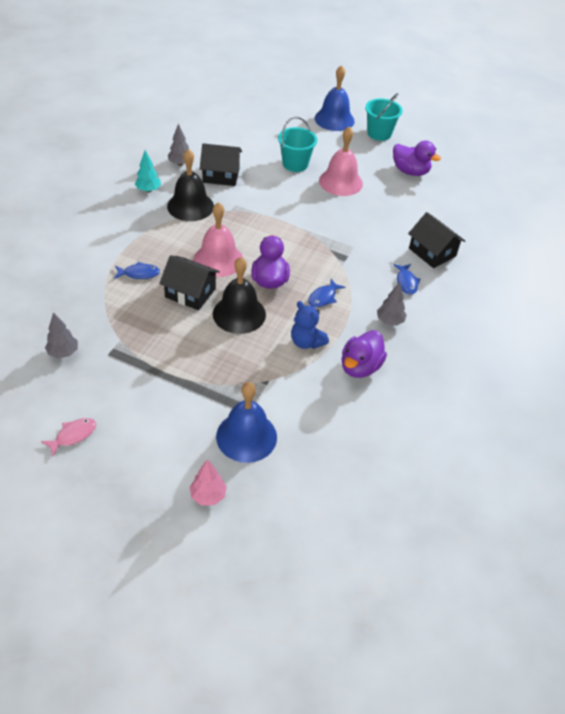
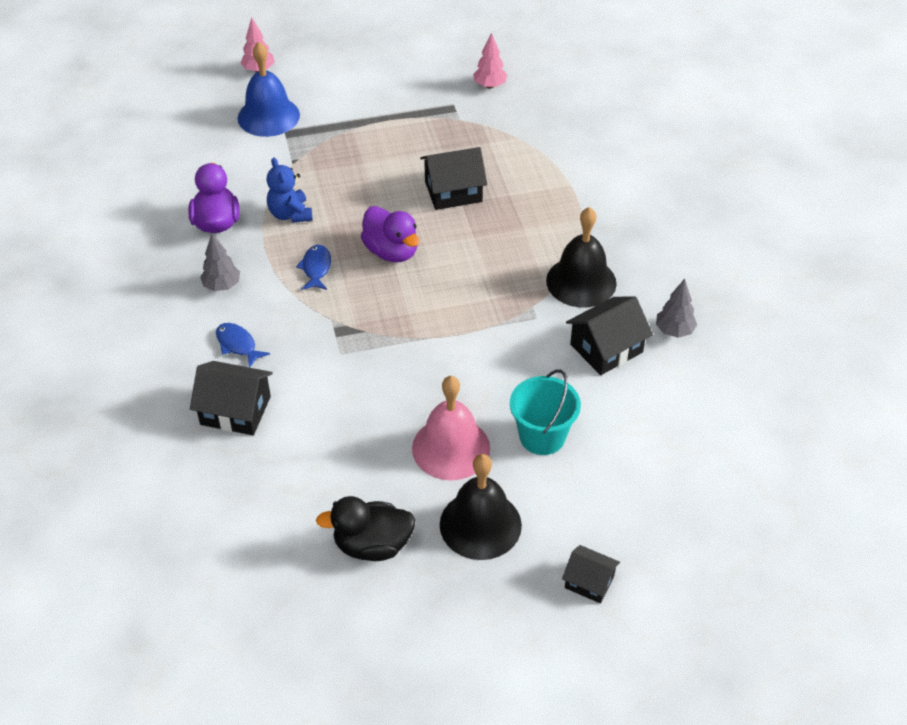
camera: 145 degrees right, 0 degrees up
pink fish [41,418,96,457] -> none
grey tree [45,312,78,359] -> pink tree [473,33,507,89]
blue fish [114,262,160,279] -> none
turquoise tree [135,150,161,192] -> none
pink bell [194,202,243,277] -> none
black bell [213,257,266,334] -> black bell moved to [440,454,522,560]
blue teddy bear [291,301,329,349] -> blue teddy bear turned 120 degrees counterclockwise [267,157,313,223]
blue bell [315,65,355,131] -> black house [562,545,620,603]
turquoise bucket [365,93,403,141] -> none
purple duck [393,141,441,176] -> black duck [316,496,416,561]

